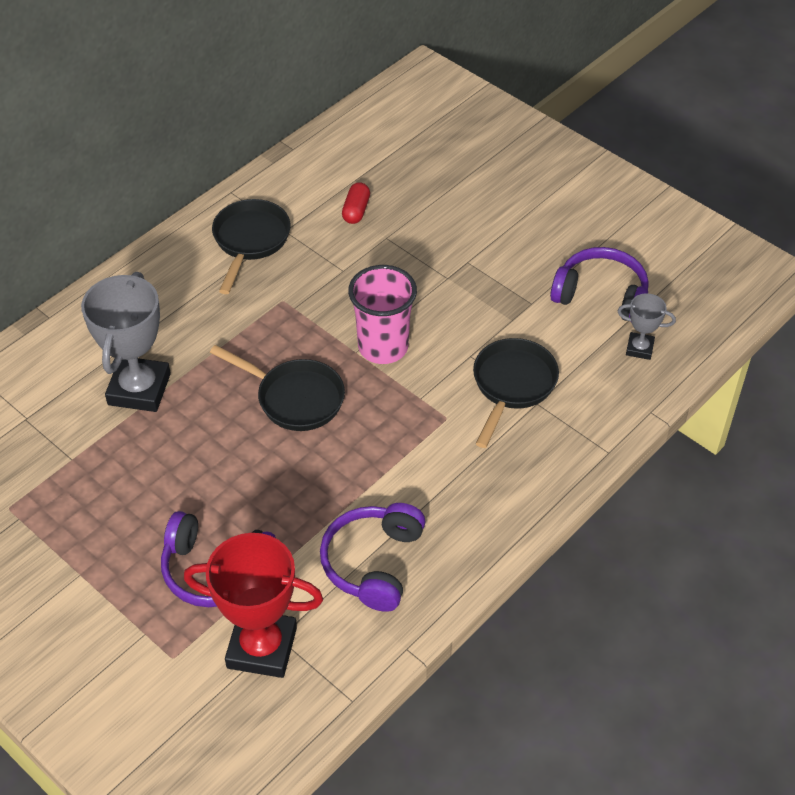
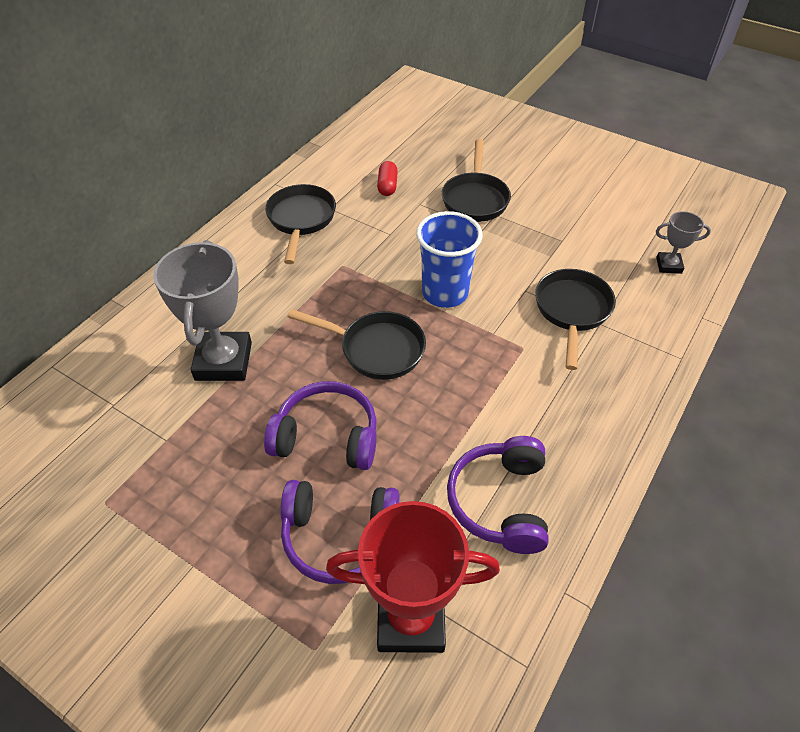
camera: 10 degrees left, 0 degrees up
pink cup [348,265,417,364] -> blue cup [416,211,483,308]
purple headphones [550,247,649,322] -> purple headphones moved to [264,381,377,470]
none -> black pan [442,139,511,222]

